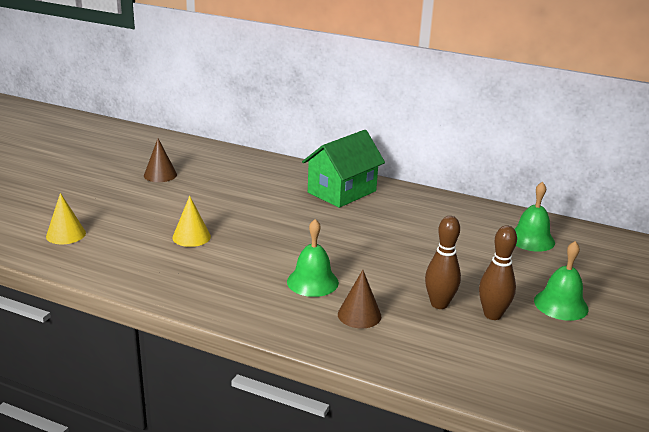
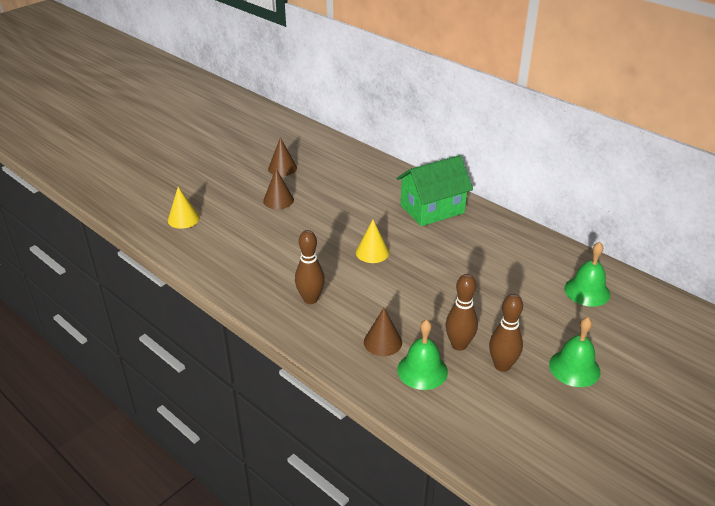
camera: 20 degrees right, 10 degrees up
yellow cone [172,196,211,247] -> yellow cone moved to [356,220,389,263]
green bell [287,219,339,297] -> green bell moved to [397,319,448,390]
none -> brown cone [263,169,294,209]
none -> brown bowling pin [295,230,325,304]

